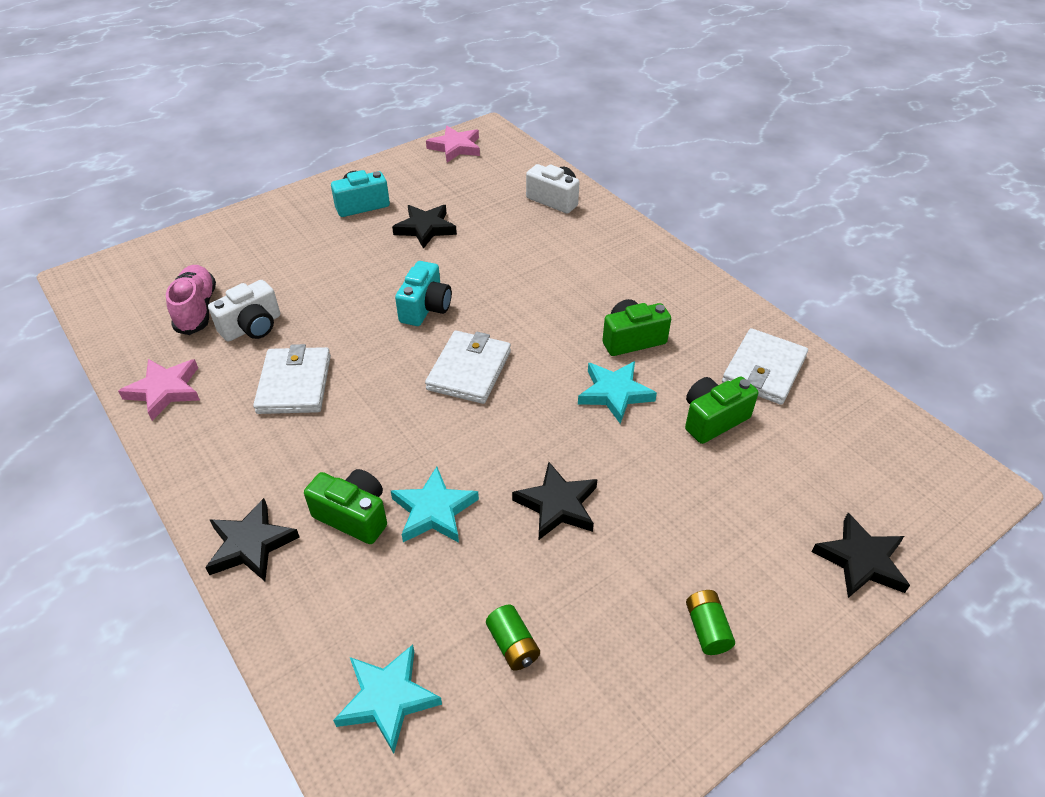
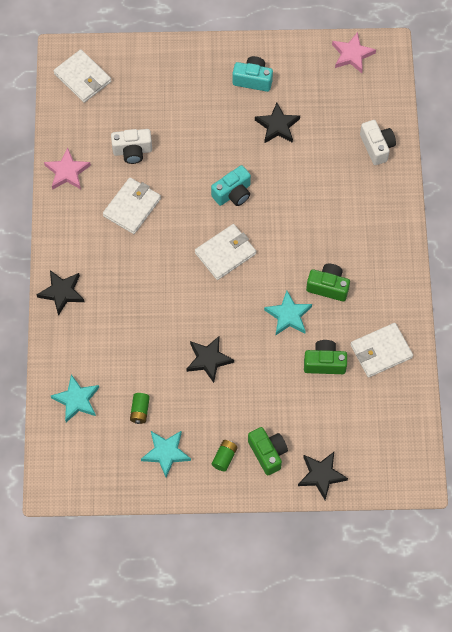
camera: 35 degrees right, 20 degrees up
pink shoe [166,265,216,335] -> none
green camera [304,469,387,544] -> green camera moved to [248,427,288,475]
turquoise star [391,467,479,543] -> turquoise star moved to [141,431,191,477]
none -> white wallet [54,49,111,103]

